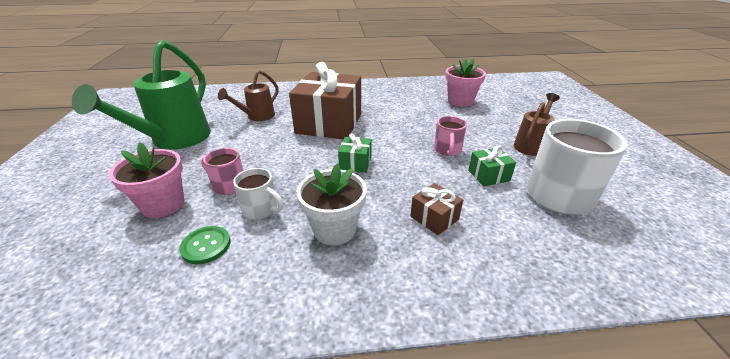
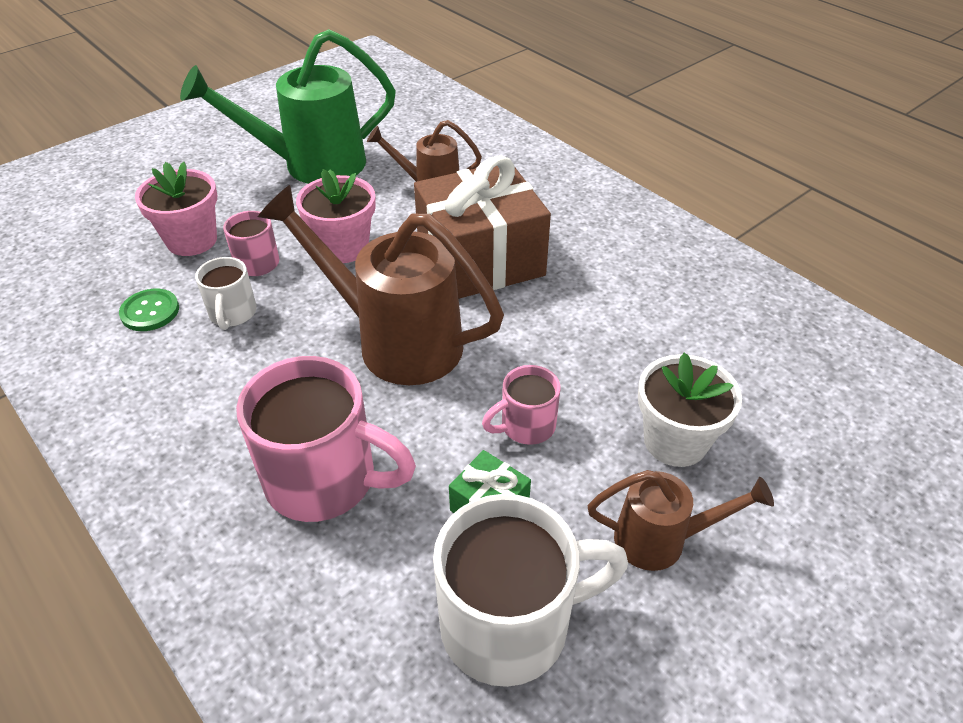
camera: 55 degrees right, 10 degrees up
white flower pot [297,163,367,245] -> white flower pot moved to [638,353,742,467]
green gift [338,133,372,173] -> brown watering can [258,185,504,385]
brown gift [410,183,463,235] -> pink mug [236,356,416,522]
pink flower pot [445,58,486,107] -> pink flower pot moved to [296,169,376,263]

